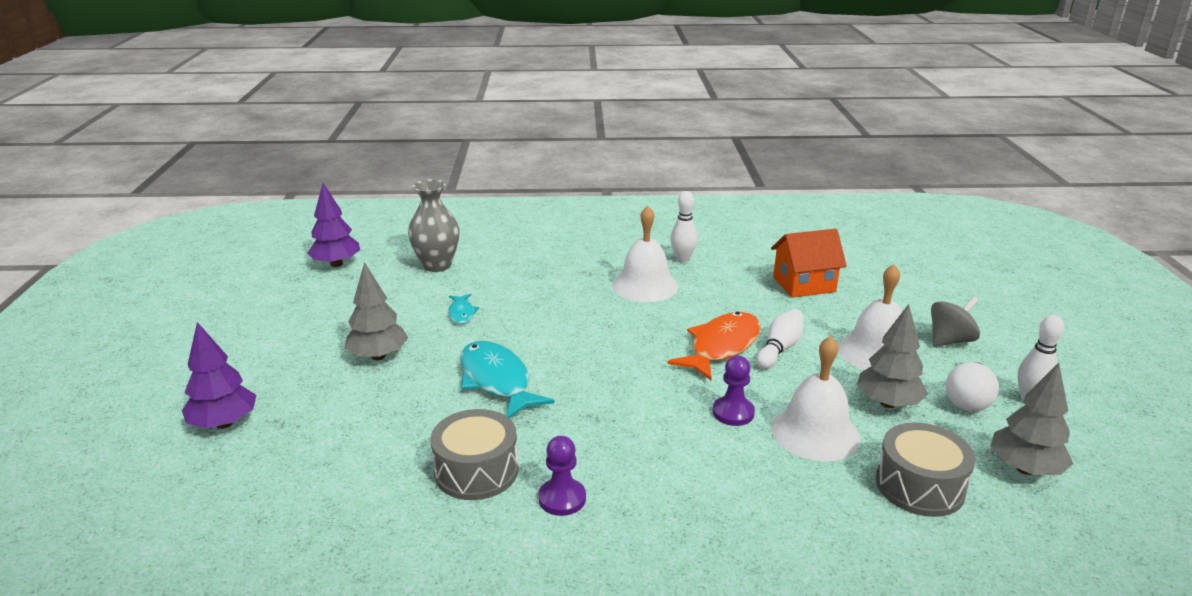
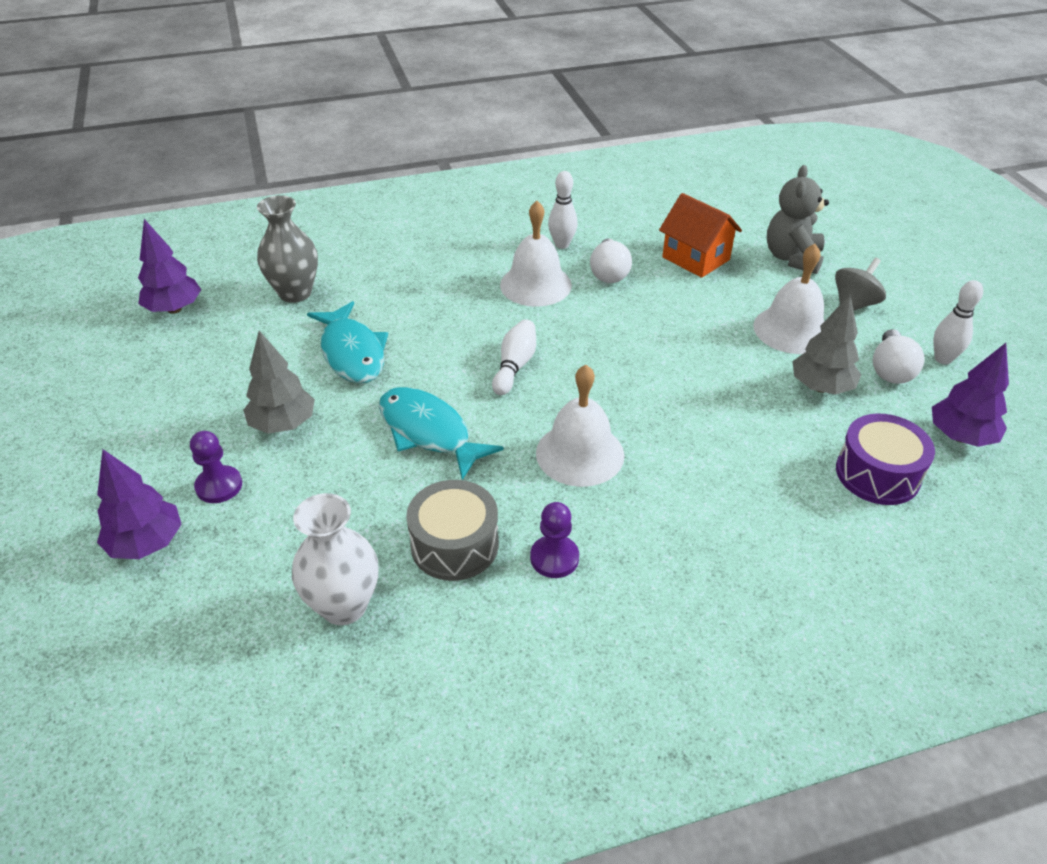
camera: 15 degrees left, 15 degrees up
turquoise fish [448,294,480,324] -> turquoise fish [307,301,388,383], size x1.99
orange fish [667,312,761,380] -> none
purple pawn [713,356,755,426] -> purple pawn moved to [190,431,242,503]
white bowling pin [756,309,804,369] -> white bowling pin moved to [492,319,536,395]
orange house [771,229,847,298] -> orange house turned 75 degrees clockwise [659,193,742,278]
white bell [771,336,860,461] -> white bell moved to [536,365,625,487]
grey drum [876,422,976,517] -> purple drum [836,413,935,505]
grey tree [990,363,1073,475] -> purple tree [932,343,1009,447]
none -> white vase [292,493,378,625]
none -> white light bulb [590,238,632,283]
none -> grey teddy bear [767,165,829,274]

